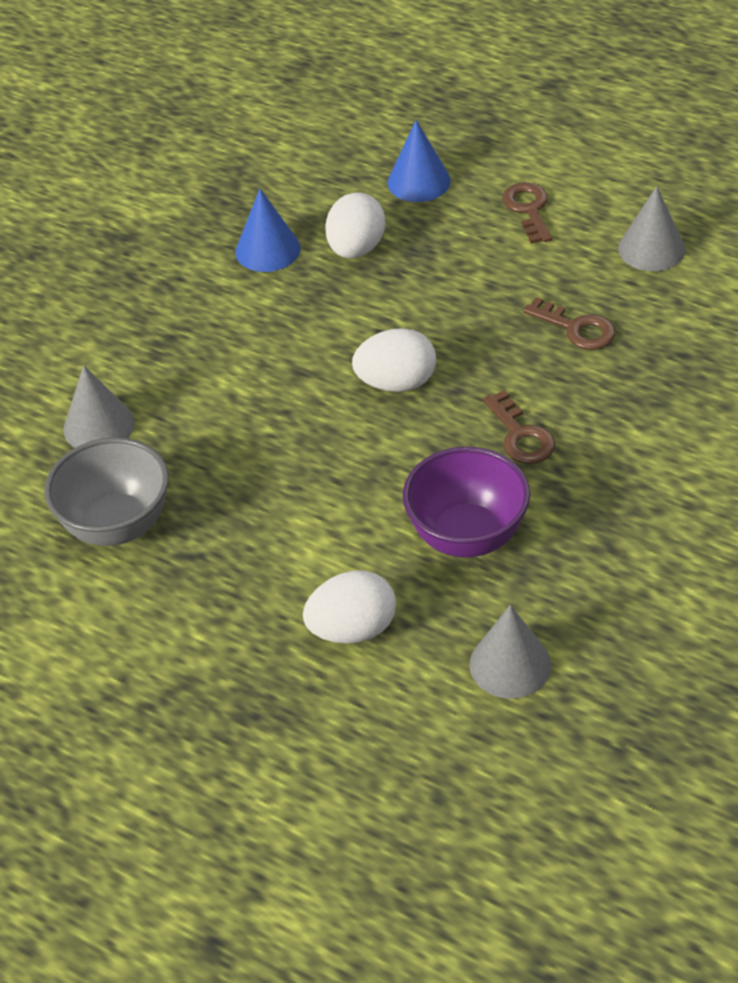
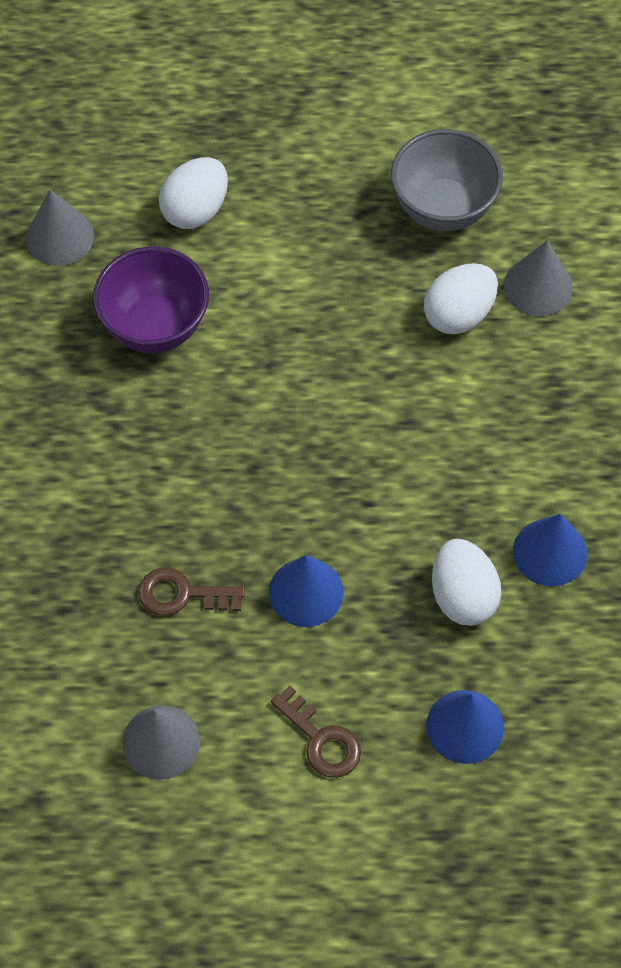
camera: 145 degrees right, 15 degrees up
white egg [352,328,436,392] -> white egg moved to [424,263,498,334]
brown key [483,390,555,464] -> none
none -> blue cone [269,555,343,627]

